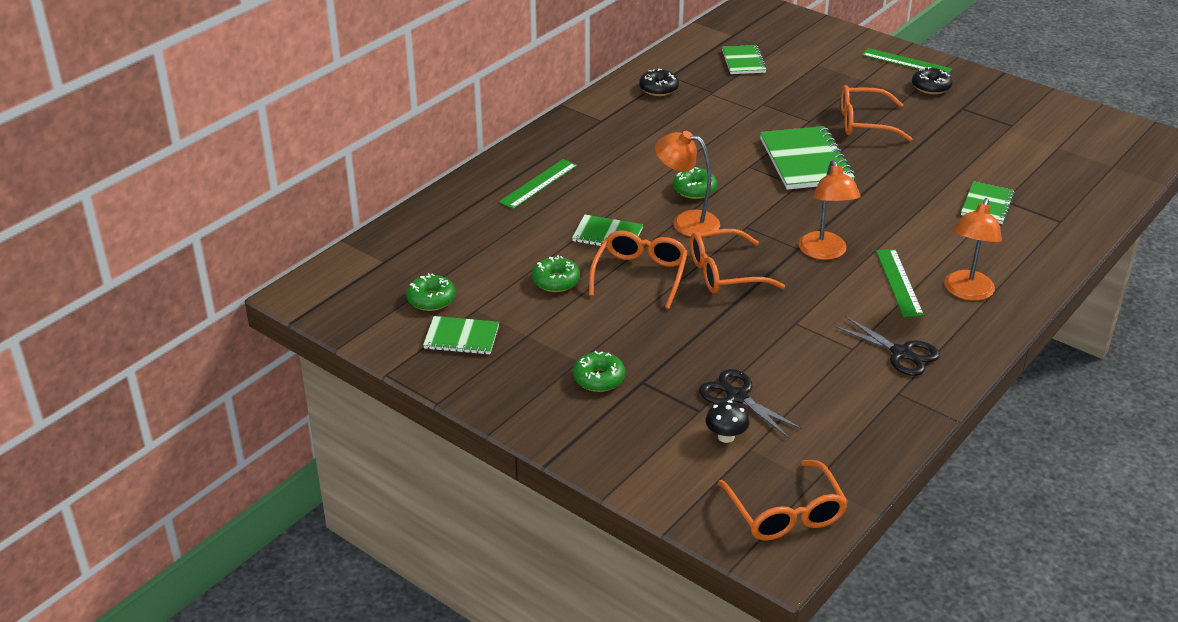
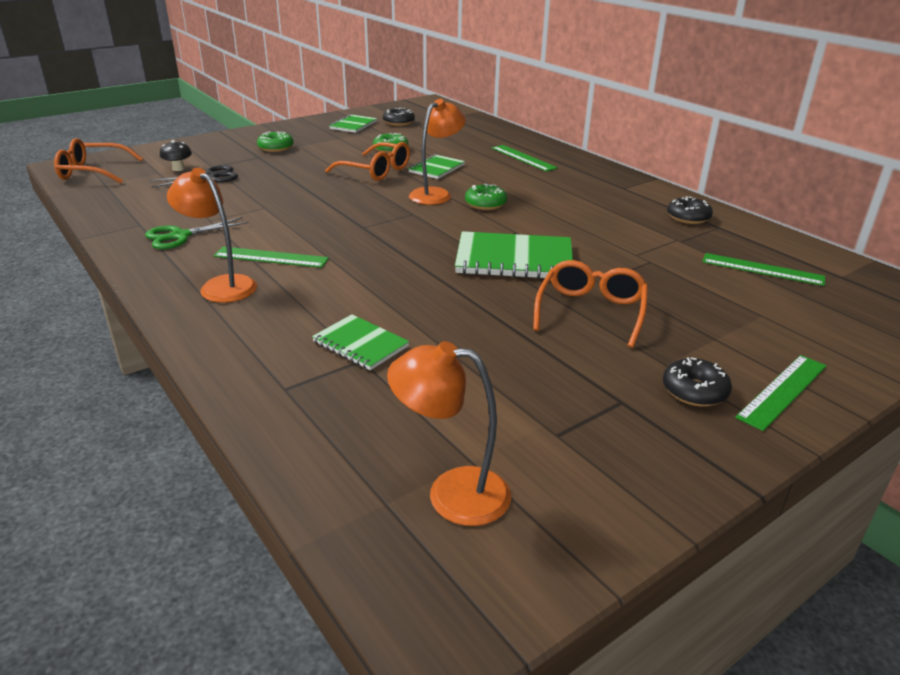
camera: 105 degrees right, 5 degrees down
green donut [406,273,456,311] -> black donut [383,108,415,126]
orange glasses [690,229,785,294] -> none
green notebook [722,45,767,74] -> green ruler [702,253,825,286]
orange lamp [798,160,861,260] -> orange lamp moved to [387,341,511,526]
black scissors [834,316,940,376] -> green scissors [145,217,248,249]

